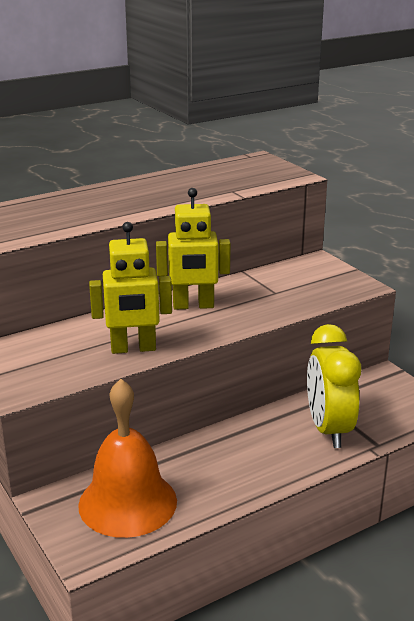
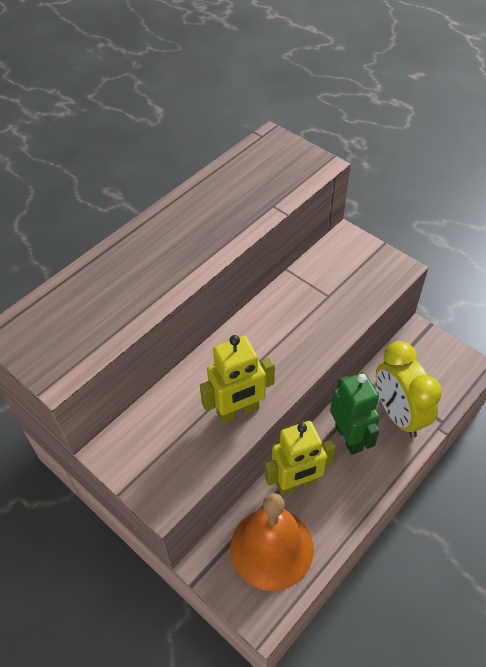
camera: 15 degrees left, 25 degrees up
yellow robot [156,188,231,310] -> yellow robot moved to [265,421,336,495]
none -> green robot [330,372,380,455]

